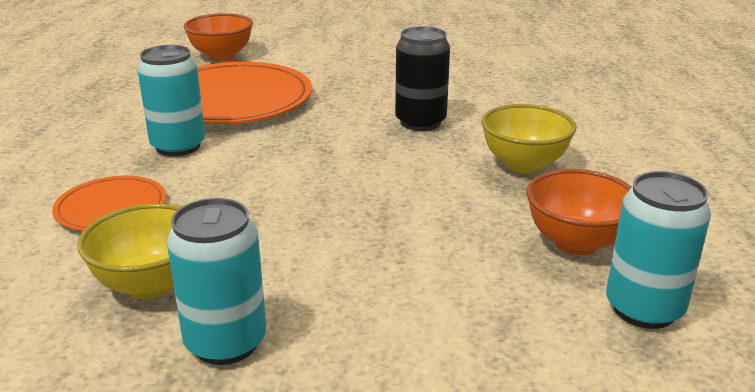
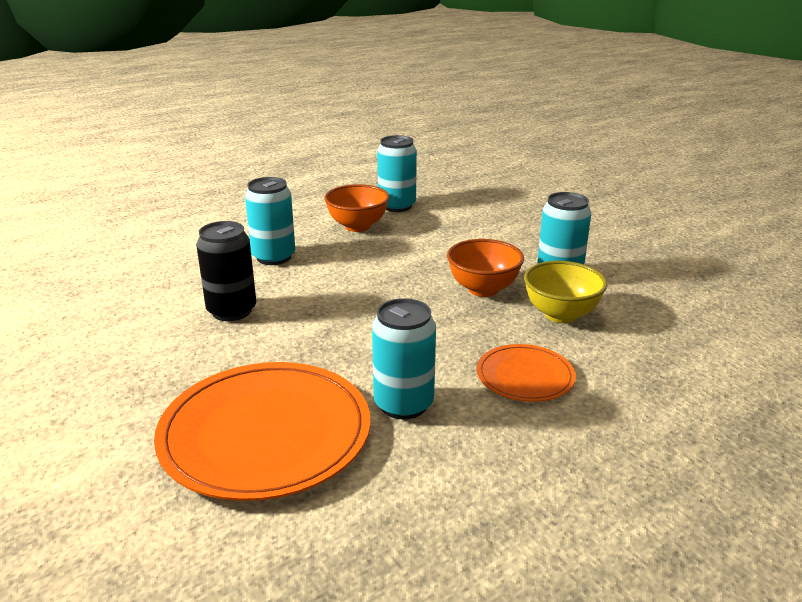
camera: 125 degrees left, 0 degrees up
orange bowl [184,13,253,61] -> orange bowl moved to [447,239,524,297]
yellow bowl [481,104,577,173] -> turquoise can [245,177,295,265]

